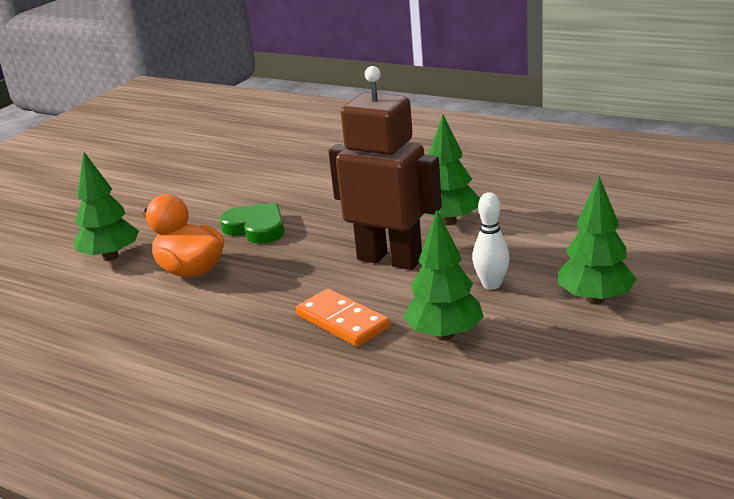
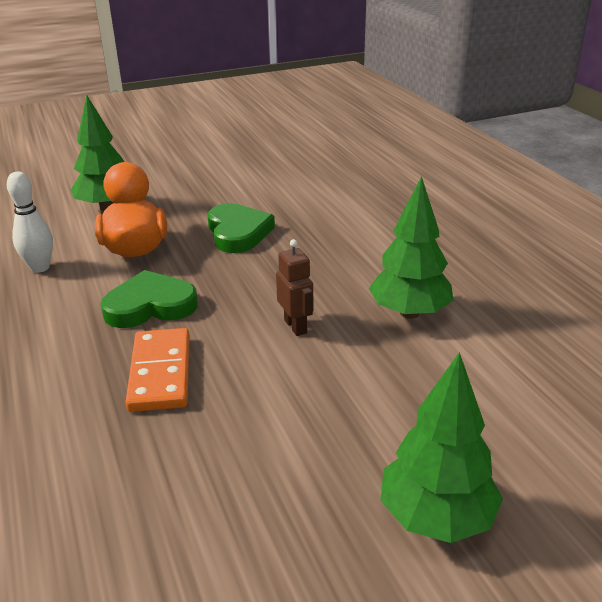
camera: 35 degrees right, 5 degrees up
brown robot [328,66,442,270] -> brown robot [276,239,313,336], size x0.40
green tree [403,210,484,340] -> none
white bowling pin [472,192,510,290] -> white bowling pin moved to [7,172,53,273]
none -> green heart [101,270,198,328]

